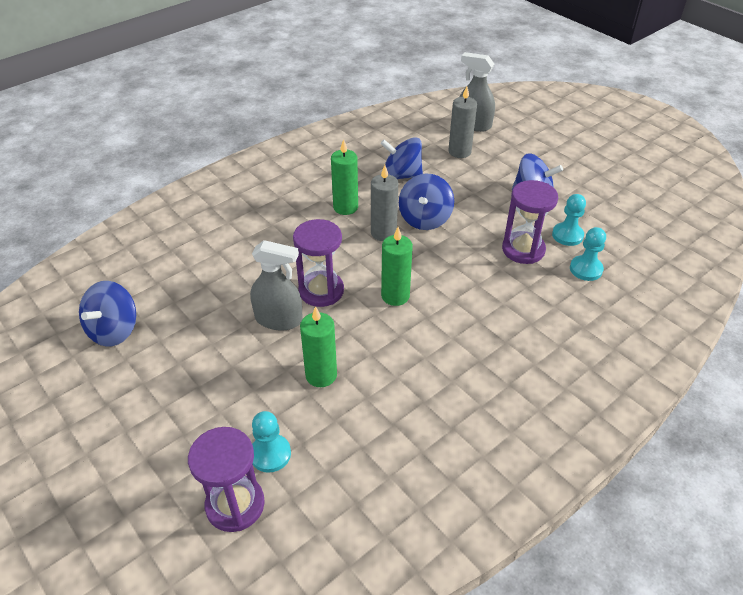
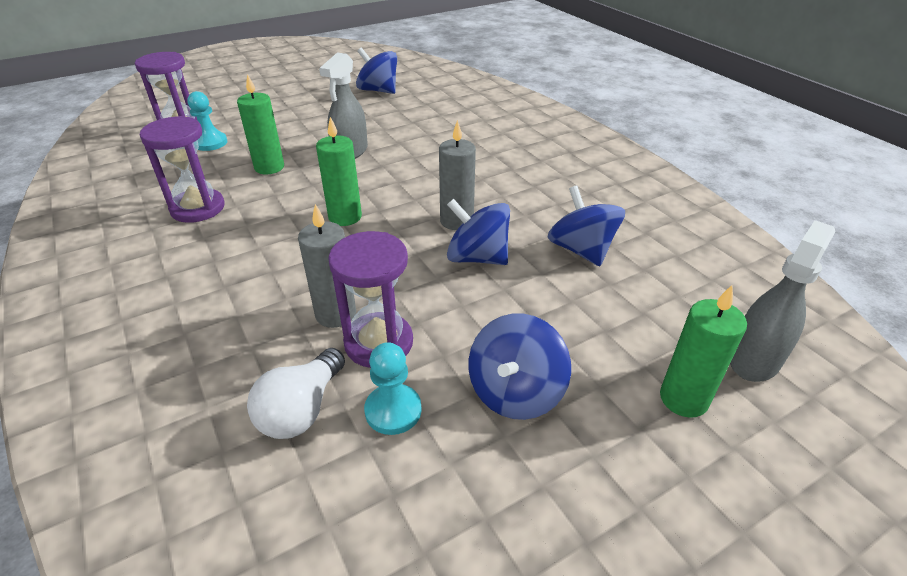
camera: 100 degrees right, 5 degrees down
purple hourglass [293,219,344,307] -> purple hourglass moved to [140,116,224,223]
green candle [331,139,358,215] -> green candle moved to [660,285,747,418]
blue spinning top [381,137,423,179] -> blue spinning top turned 45 degrees counterclockwise [547,185,625,266]
grey candle [448,86,477,158] -> grey candle moved to [298,204,356,328]
turquoise pawn [570,227,606,281] -> white light bulb [247,348,345,439]

